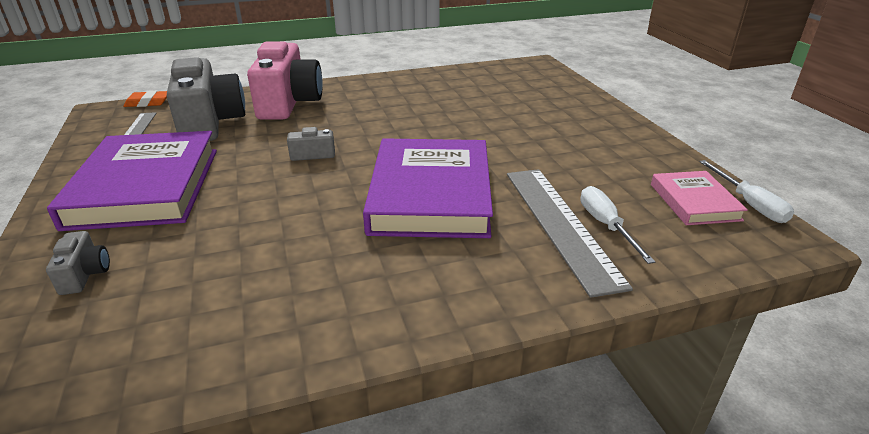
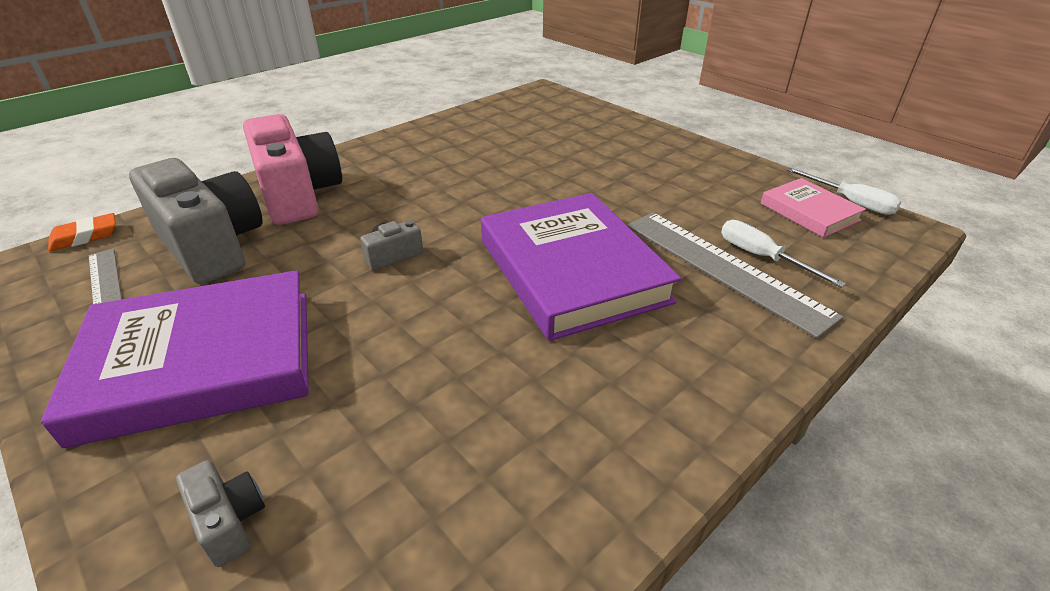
camera: 25 degrees left, 5 degrees up
purple book [47,131,217,231] -> purple book turned 75 degrees counterclockwise [41,270,309,448]

